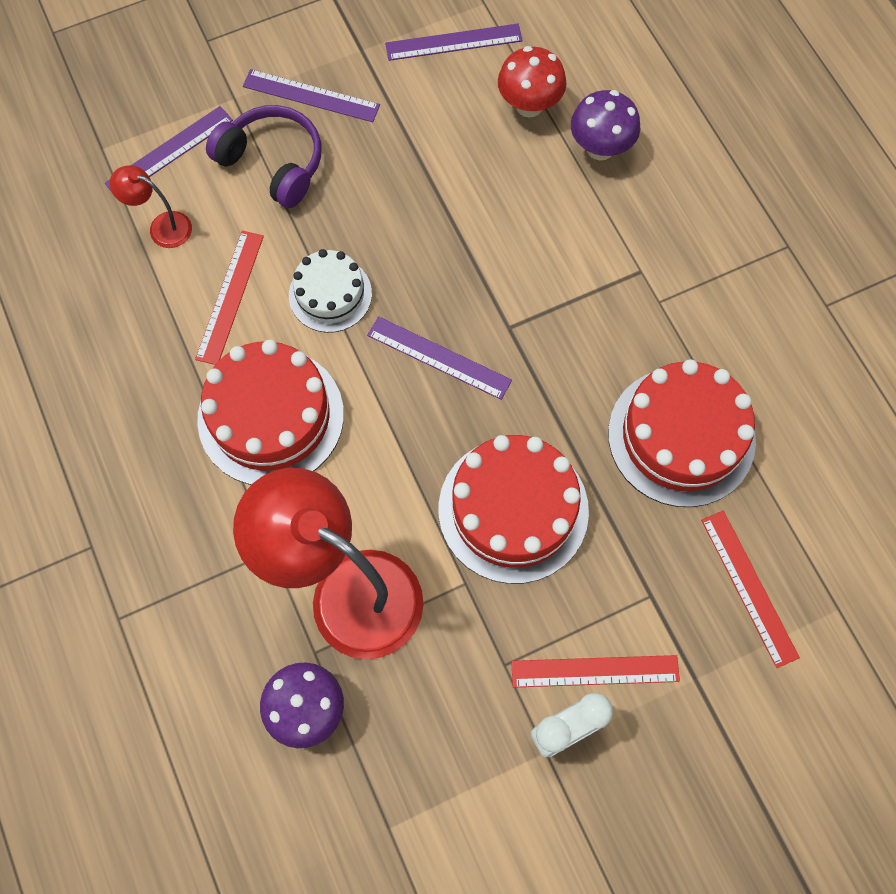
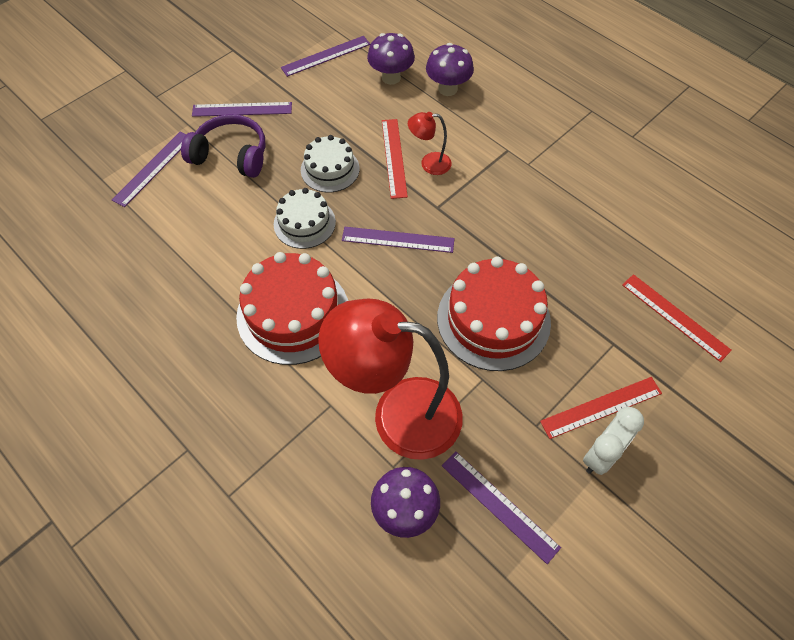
camera: 20 degrees left, 10 degrees down
red lamp [110,165,192,248] -> red lamp moved to [408,112,452,175]
red ruler [195,231,264,365] -> red ruler moved to [382,119,408,199]
red mushroom [498,46,566,117] -> purple mushroom [367,33,415,85]
red cake [608,359,756,507] -> none
none -> white cake [301,135,359,193]
none -> purple ruler [442,451,561,564]

